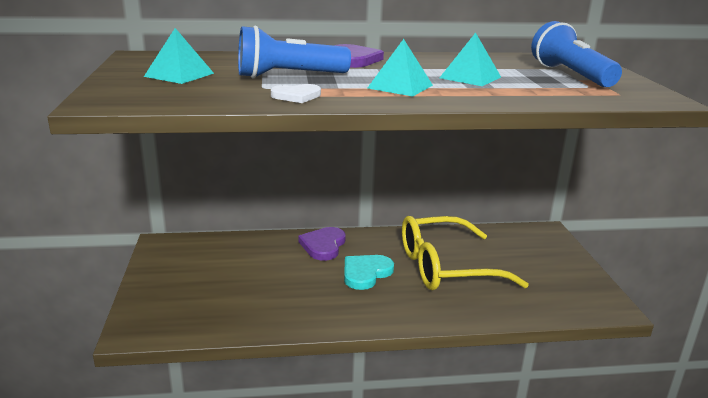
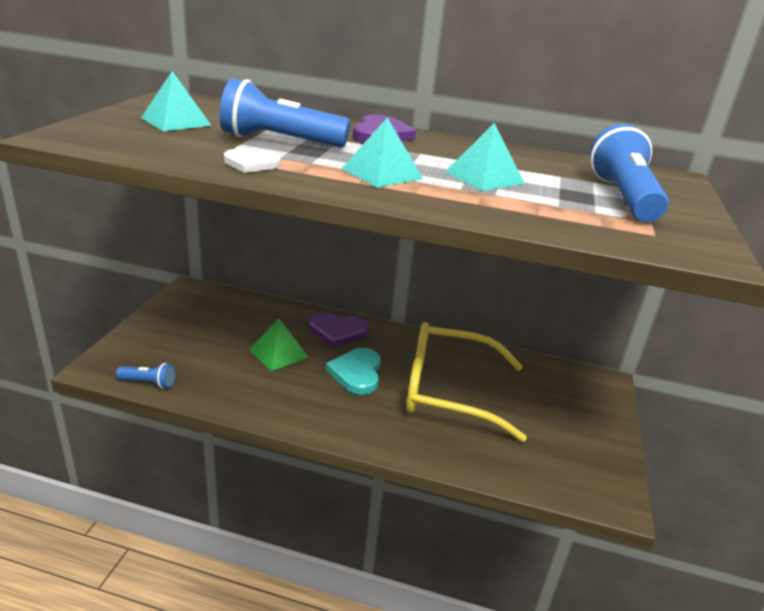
camera: 20 degrees right, 5 degrees up
purple heart [298,227,346,261] -> purple heart turned 120 degrees counterclockwise [309,312,369,348]
turquoise heart [344,255,394,290] -> turquoise heart turned 60 degrees counterclockwise [326,348,381,395]
none -> blue flashlight [116,363,175,388]
none -> green pyramid [249,319,308,371]

